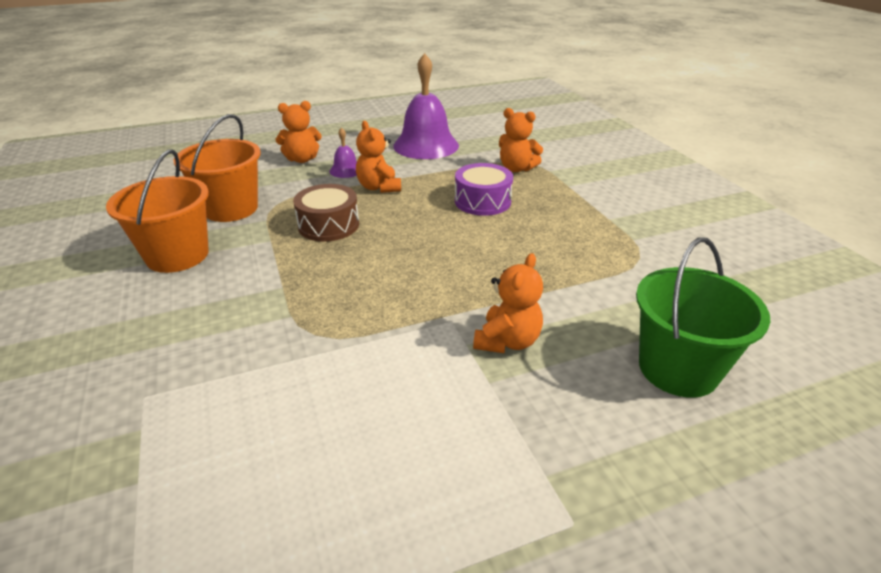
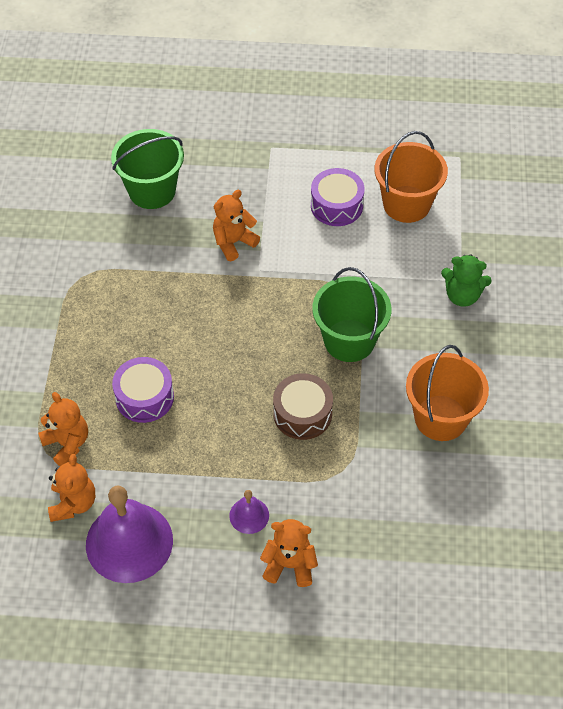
camera: 155 degrees left, 20 degrees up
orange bucket [174,114,261,222] -> orange bucket moved to [375,131,448,223]
orange teddy bear [356,121,401,193] -> orange teddy bear moved to [48,454,95,522]
none -> purple drum [311,168,364,226]
none -> green bucket [312,267,392,362]
none -> green teddy bear [441,254,492,307]

